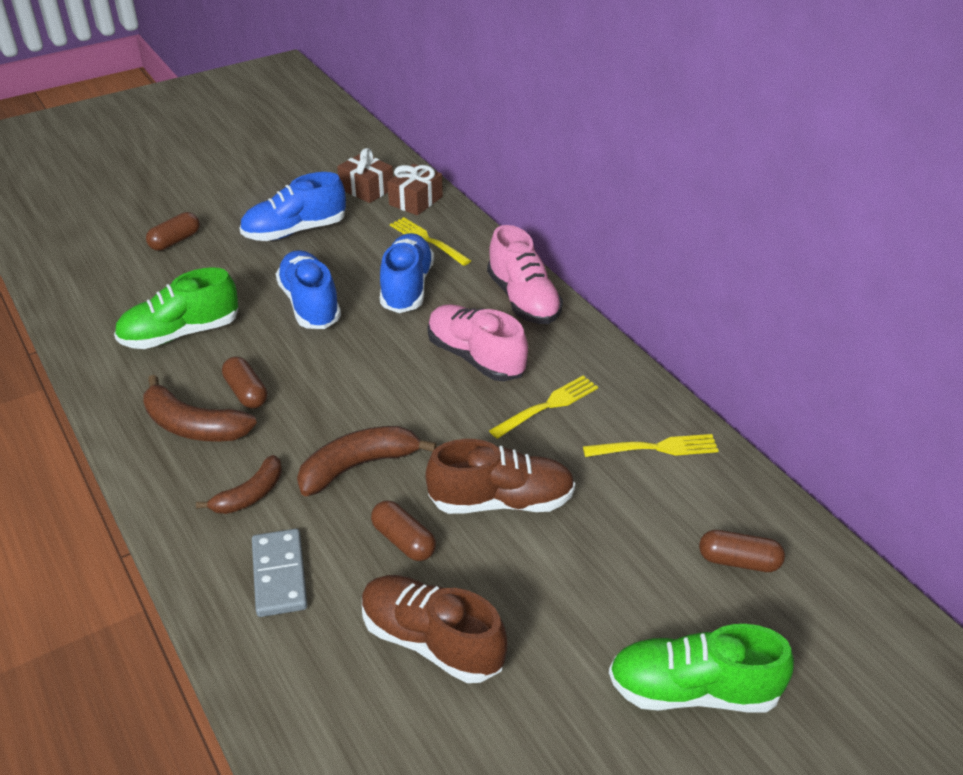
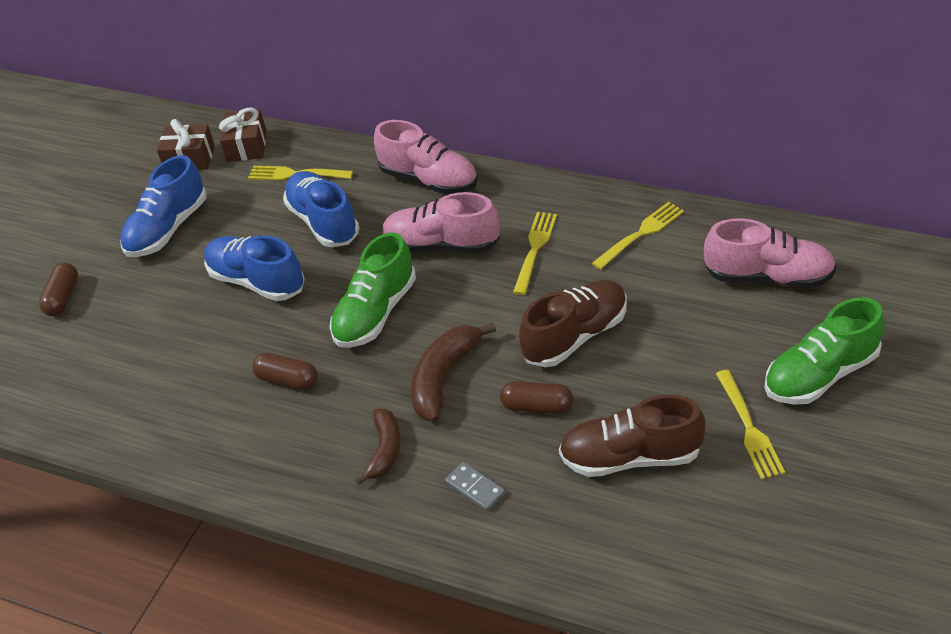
camera: 30 degrees left, 5 degrees up
green shoe [114,267,238,349] -> green shoe moved to [329,232,416,348]
brown banana [143,375,257,442] -> none
grey domino [252,529,307,617] -> grey domino [445,462,505,511], size x0.64
brown capsule [699,530,785,572] -> pink shoe [704,218,837,288]
none -> yellow fork [716,370,785,479]

